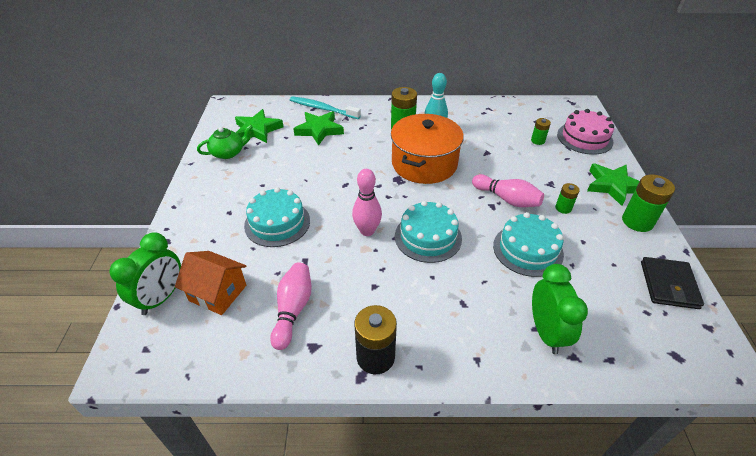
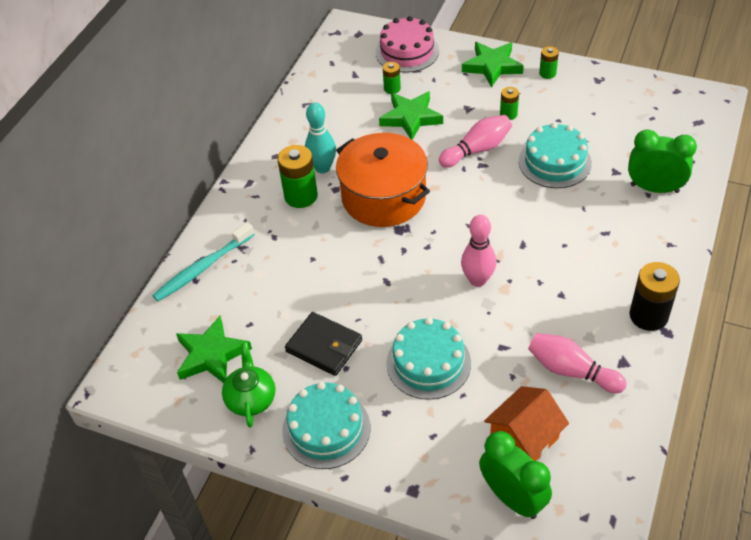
camera: 65 degrees left, 5 degrees up
green star [293,111,344,145] -> green star moved to [379,91,443,140]
turquoise cake [395,201,462,263] -> turquoise cake moved to [282,382,370,469]
green battery [622,174,675,232] -> green battery [539,46,559,79], size x0.55
black wallet [641,257,704,309] -> black wallet moved to [285,312,362,376]

